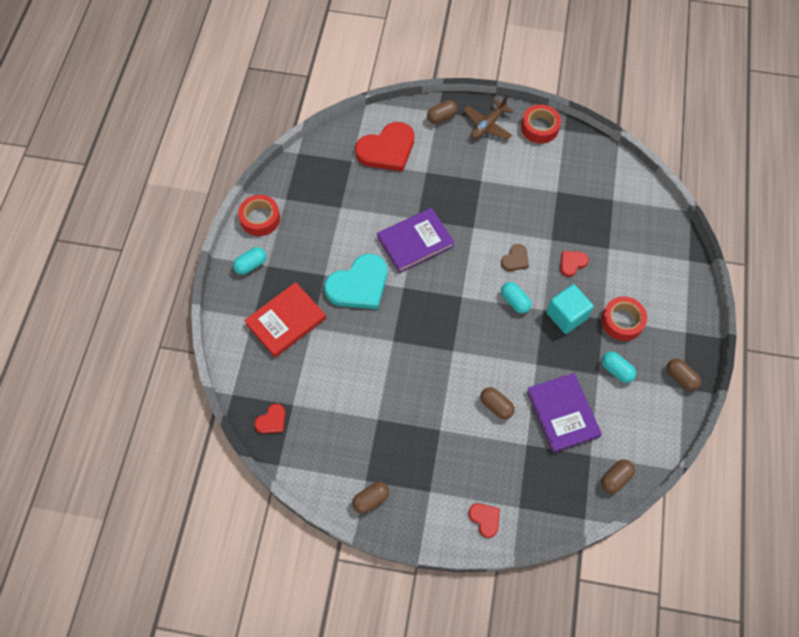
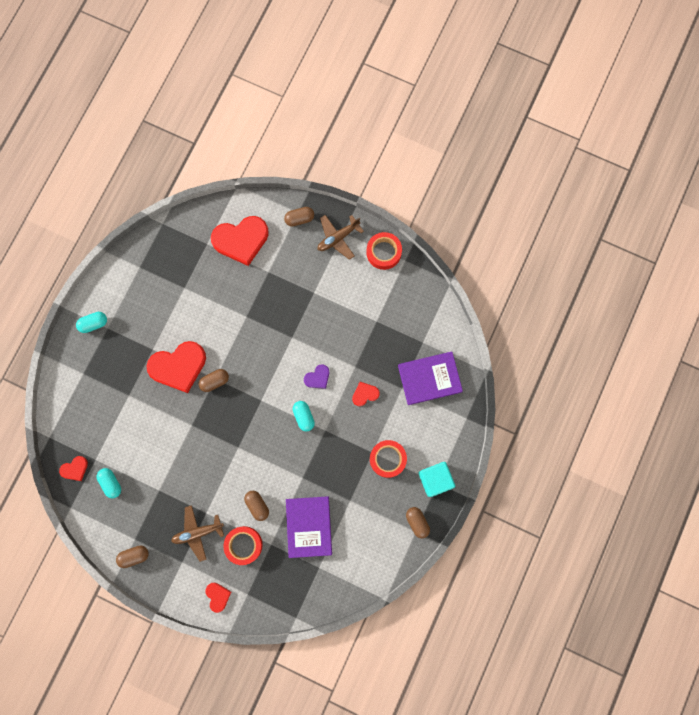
camera: 15 degrees right, 15 degrees up
red tape [238,195,280,236] -> red tape moved to [223,526,263,565]
red book [244,282,326,358] -> none
turquoise heart [324,254,387,309] -> red heart [146,341,206,393]
purple book [377,208,455,273] -> purple book moved to [398,352,463,405]
brown heart [501,244,529,271] -> purple heart [304,364,329,389]
turquoise cube [546,284,594,334] -> turquoise cube moved to [419,462,455,497]
brown capsule [601,460,635,493] -> brown capsule moved to [199,369,229,392]
turquoise capsule [602,352,636,383] -> turquoise capsule moved to [97,468,121,498]
none -> brown plane [171,505,224,562]

